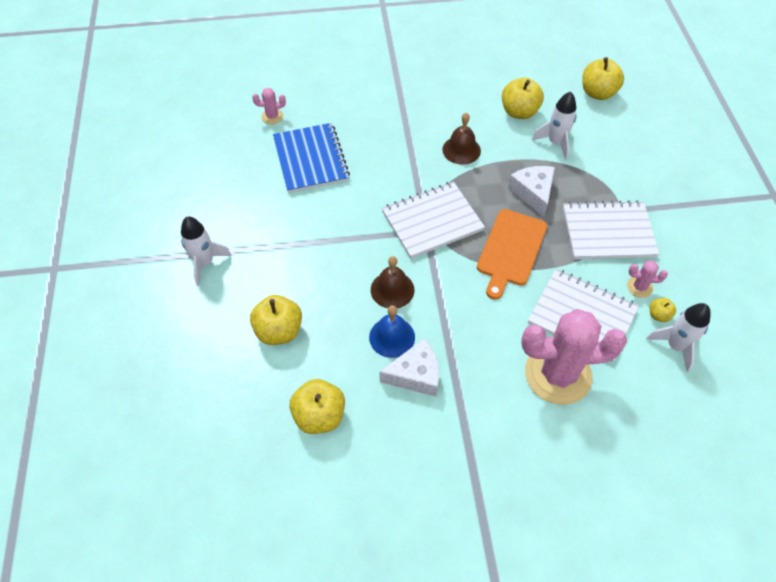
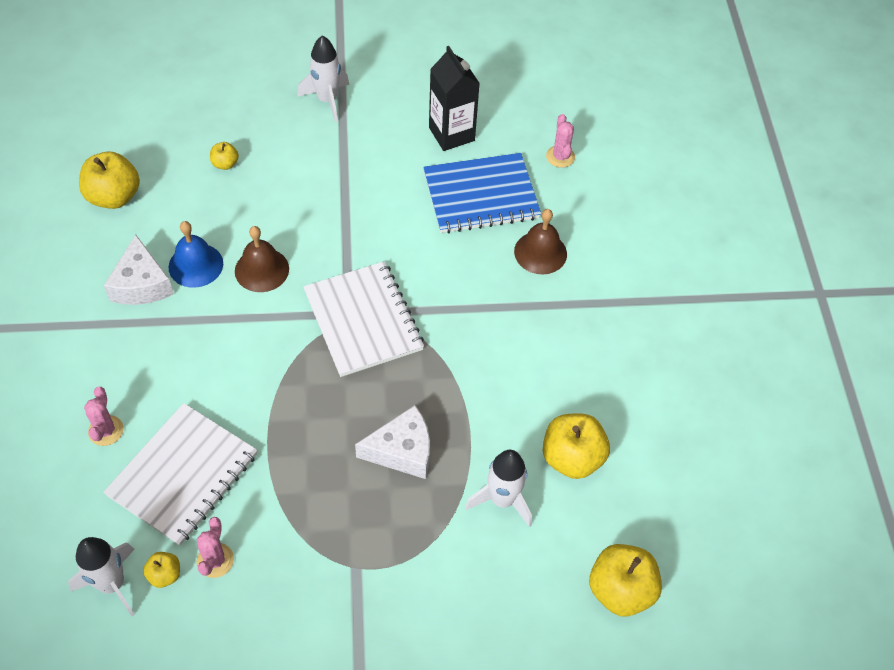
camera: 90 degrees right, 0 degrees up
yellow apple [250,295,302,345] -> yellow apple [210,142,239,170], size x0.50
brown bell [442,113,481,165] -> brown bell moved to [514,209,567,274]
orange cutting board [477,209,547,300] -> none
pink cactus [521,309,627,405] -> pink cactus [84,387,124,446], size x0.41
white notebook [563,200,659,259] -> none
none -> black carton [429,46,480,151]

